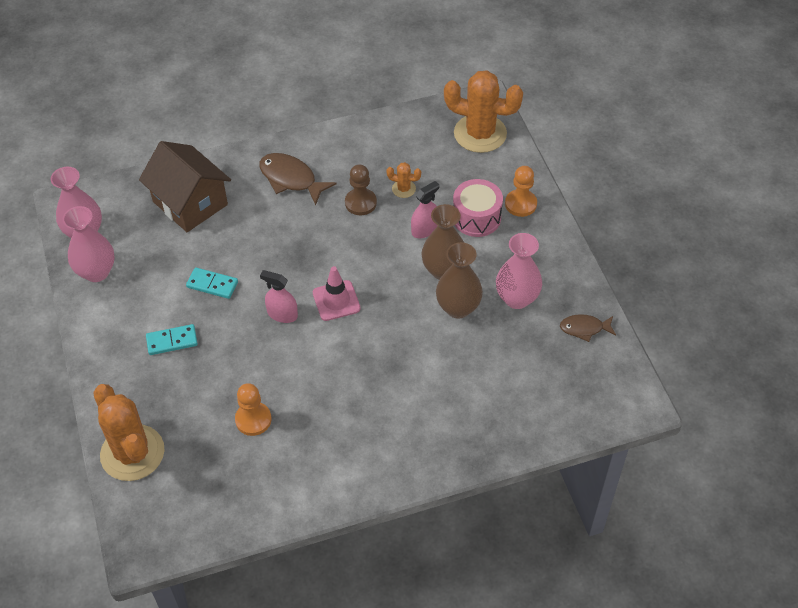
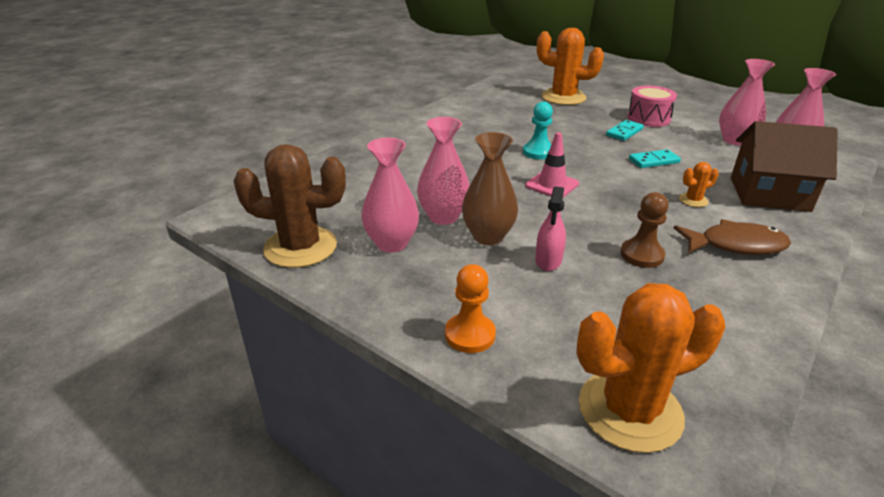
camera: 145 degrees right, 20 degrees down
orange pawn [235,383,271,436] -> none
pink spray bottle [260,270,298,323] -> none
orange cactus [386,162,421,198] -> orange cactus moved to [679,162,719,207]
brown vase [436,242,483,319] -> pink vase [417,117,470,225]
pink drum [453,179,503,237] -> pink drum moved to [627,86,677,127]
brown fish [560,314,616,342] -> brown cactus [234,144,346,268]
none -> turquoise pawn [523,102,553,159]

